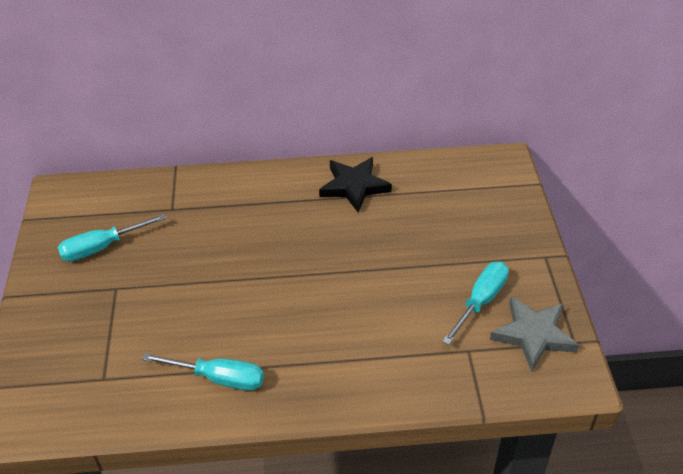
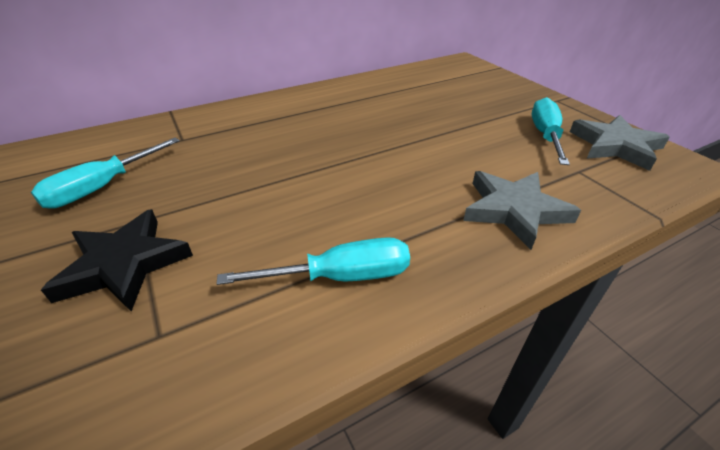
camera: 25 degrees left, 5 degrees down
black star [319,157,392,213] -> black star moved to [41,209,193,311]
none -> grey star [463,171,581,250]

